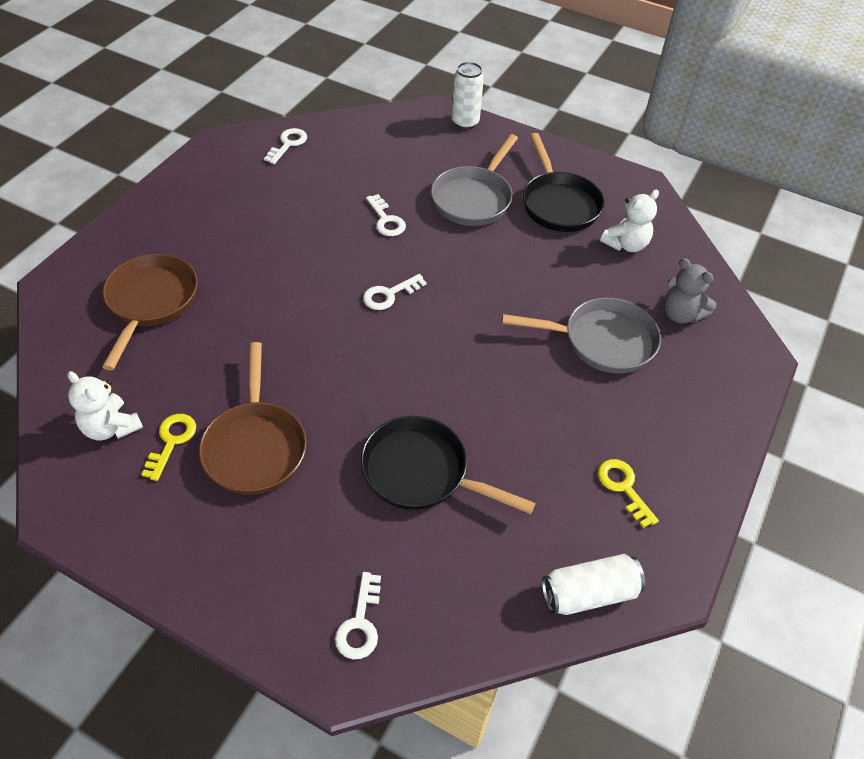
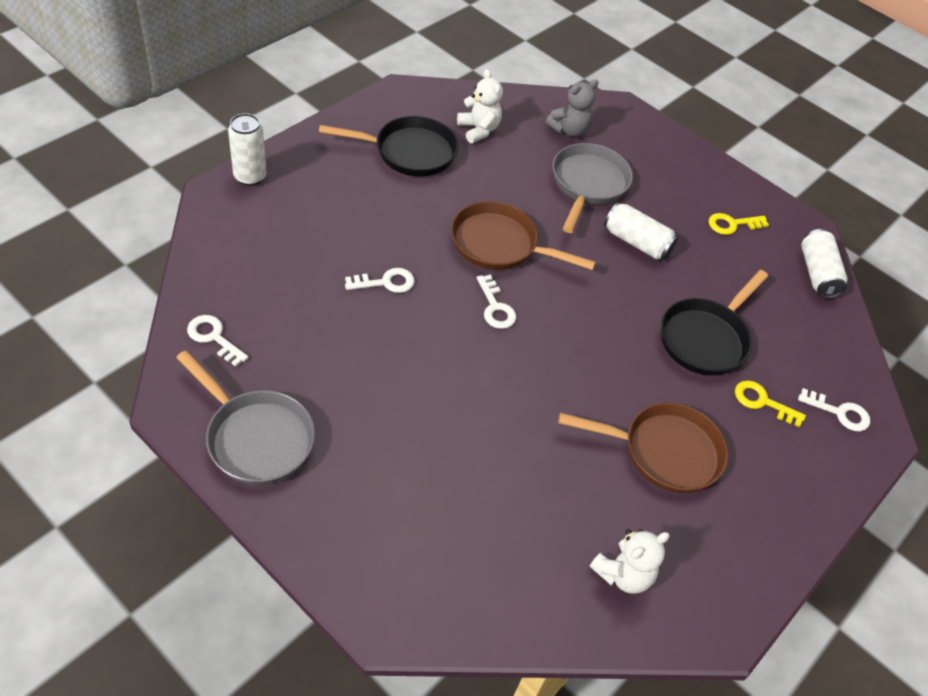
camera: 80 degrees left, 0 degrees up
brown pan [102,254,198,370] -> brown pan moved to [451,201,596,270]
yellow key [141,414,196,481] -> yellow key moved to [735,380,806,427]
grey pan [431,134,518,226] -> grey pan moved to [176,350,315,485]
none -> white can [604,202,678,260]

